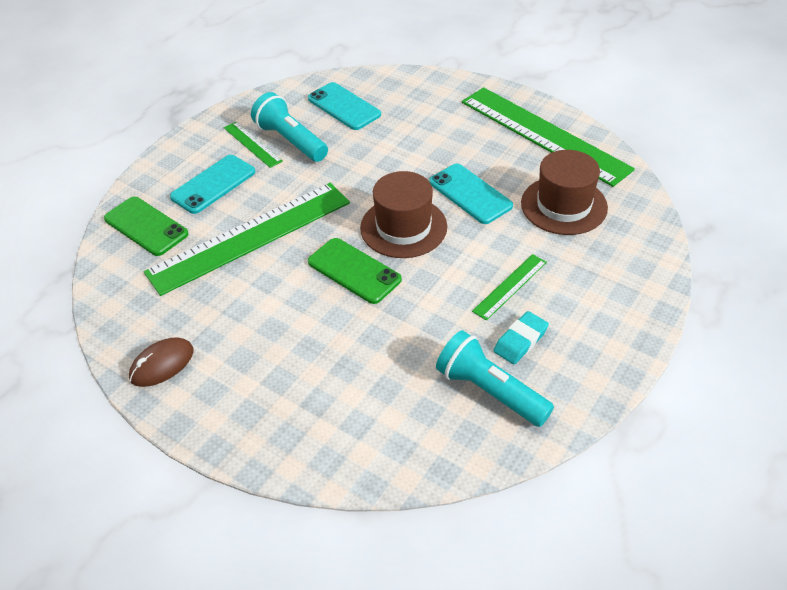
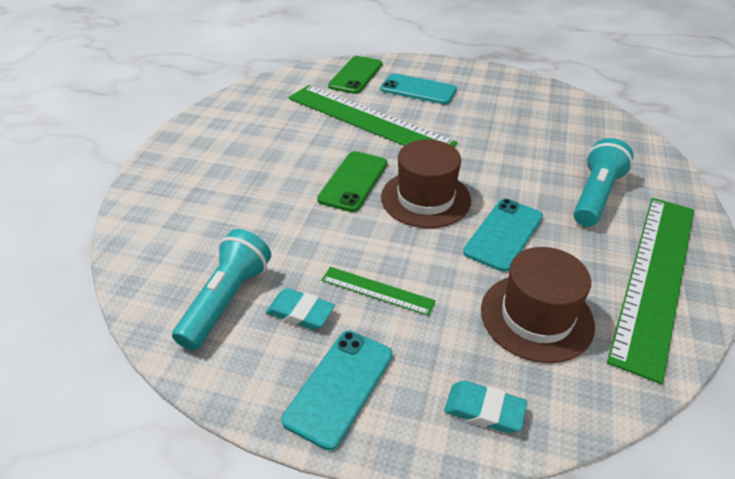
camera: 70 degrees right, 5 degrees down
brown mouse [129,337,194,387] -> none
green ruler [224,122,283,168] -> none
turquoise flashlight [251,92,328,162] -> turquoise flashlight moved to [573,138,633,227]
turquoise phone [308,82,381,130] -> turquoise phone moved to [282,330,393,451]
none -> turquoise eraser [444,381,527,433]

